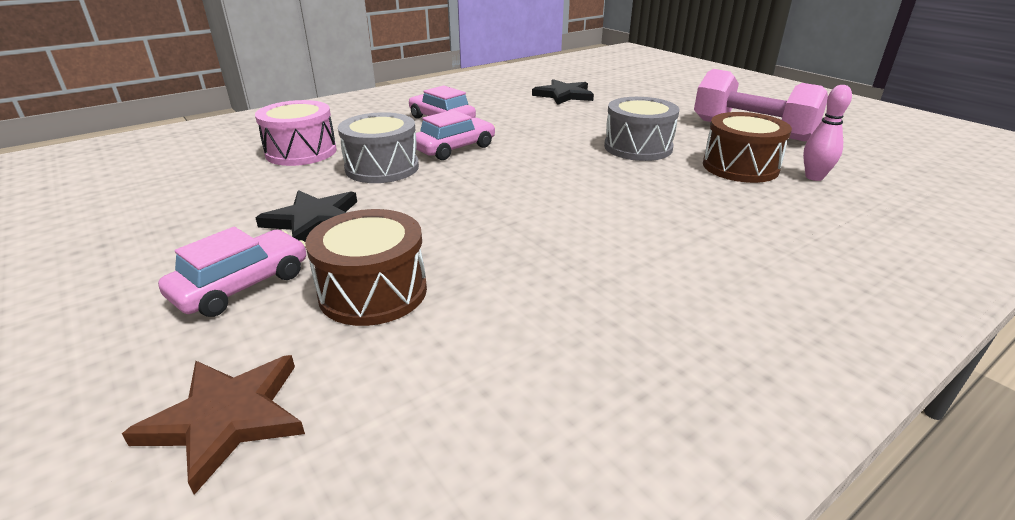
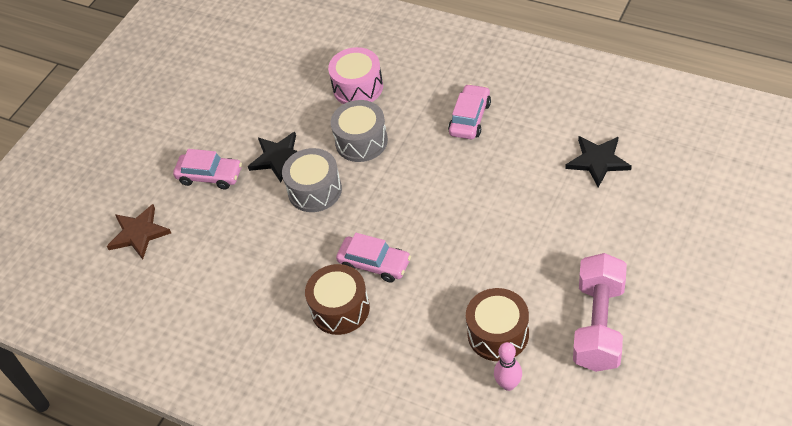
camera: 70 degrees right, 20 degrees up
brown drum [305,209,427,326] -> brown drum moved to [305,264,370,335]
pink car [416,110,496,160] -> pink car moved to [336,233,411,283]
grey drum [604,97,679,161] -> grey drum moved to [282,148,342,212]

